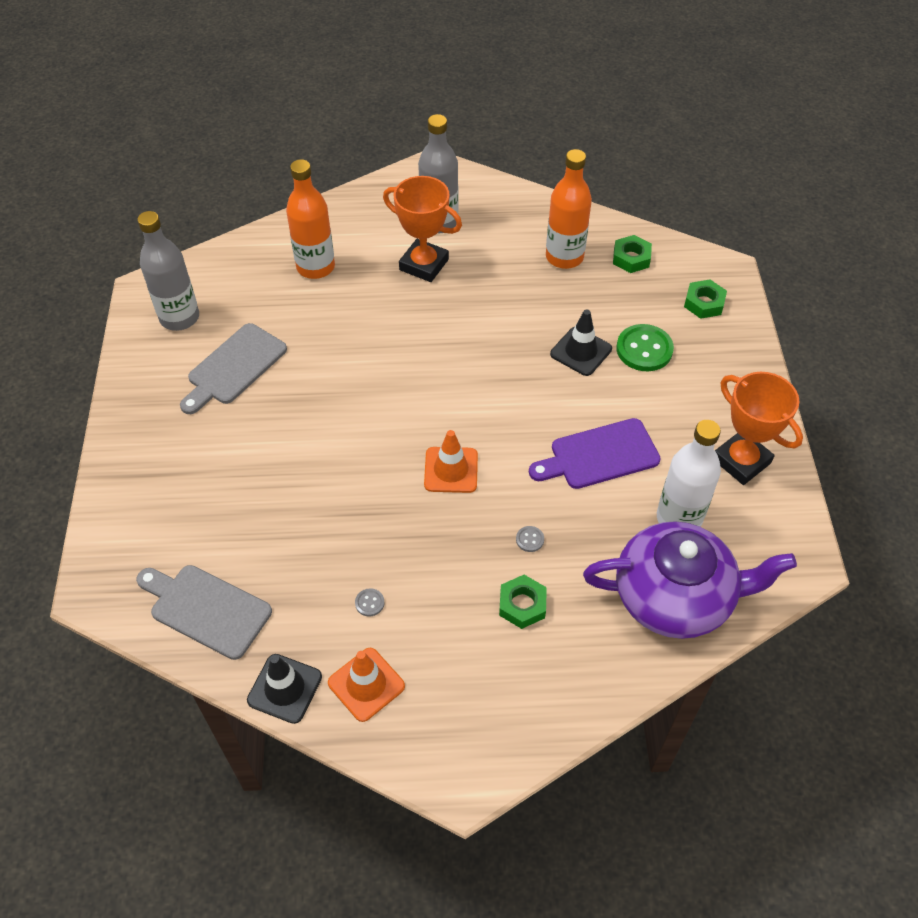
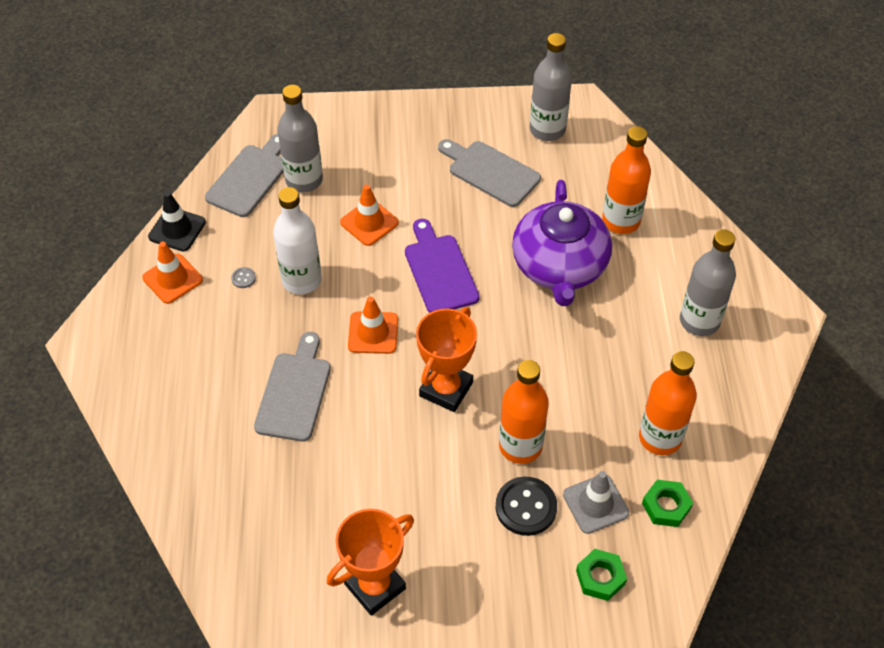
camera: 90 degrees right, 0 degrees up
orange trophy [383,176,462,282] -> orange trophy moved to [416,307,477,412]
green nut [499,575,547,629] -> none
grey button [516,526,544,552] -> grey cutting board [254,332,331,442]
purple cutting board [529,418,661,489] -> purple cutting board moved to [405,219,480,313]
black traffic cone [550,309,612,376] -> orange bottle [499,360,549,464]
purple teapot [583,521,797,639] -> purple teapot moved to [512,180,612,306]
green button [616,324,674,371] -> black button [496,477,557,536]
white bottle [657,420,721,527] -> white bottle moved to [273,187,322,295]
none -> grey bottle [277,85,323,193]
none -> orange traffic cone [340,185,399,246]
none -> grey traffic cone [563,471,629,534]

